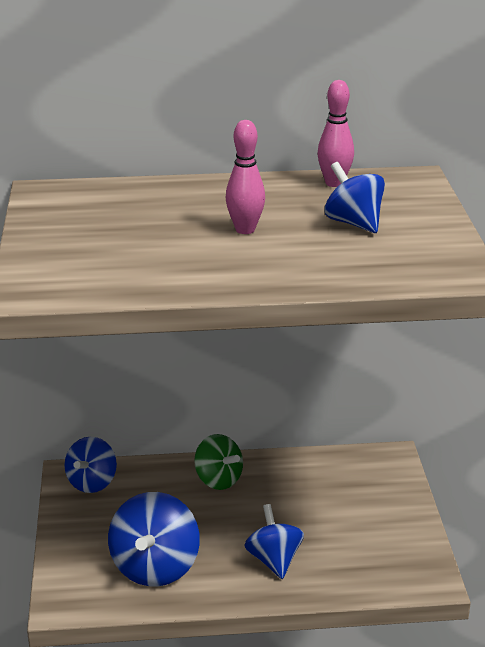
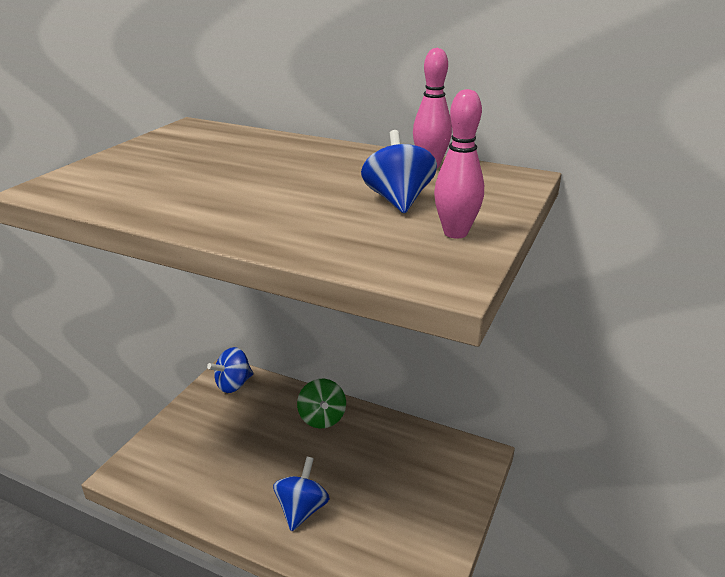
camera: 30 degrees right, 0 degrees up
blue spinning top [108,492,200,586] -> none
pink bowling pin [226,120,265,234] -> pink bowling pin moved to [434,89,484,239]

